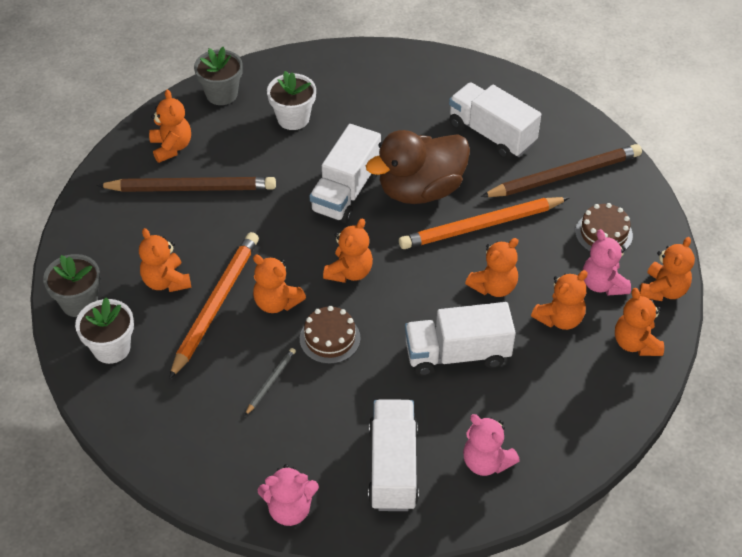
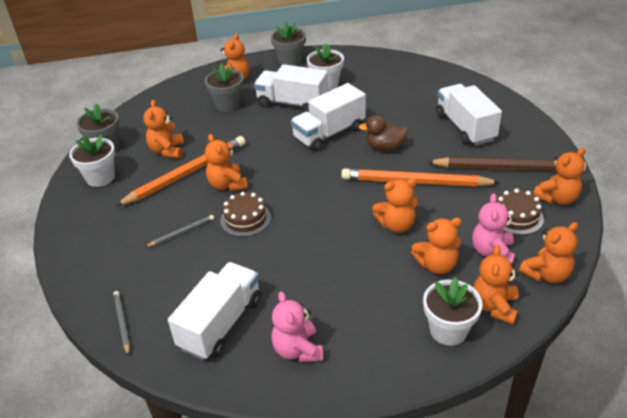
camera: 30 degrees right, 10 degrees down
brown pencil [97,177,276,192] -> grey flower pot [205,63,244,112]
pink teddy bear [258,464,319,526] -> grey pencil [113,291,130,356]
orange teddy bear [323,219,373,283] -> orange teddy bear moved to [533,148,586,205]
brown duck [366,130,470,204] -> brown duck [359,115,408,151], size x0.53
white truck [405,302,516,376] -> white truck moved to [254,64,328,112]
none -> white flower pot [423,277,483,346]

